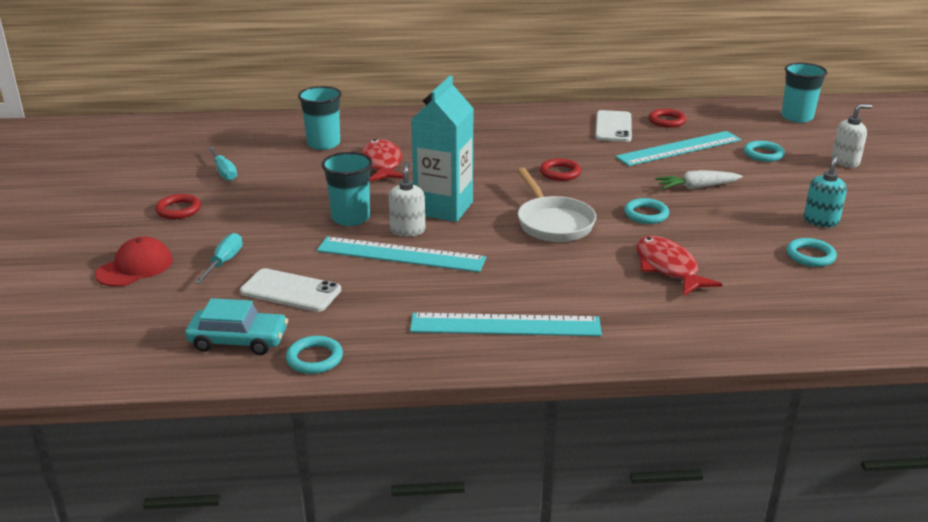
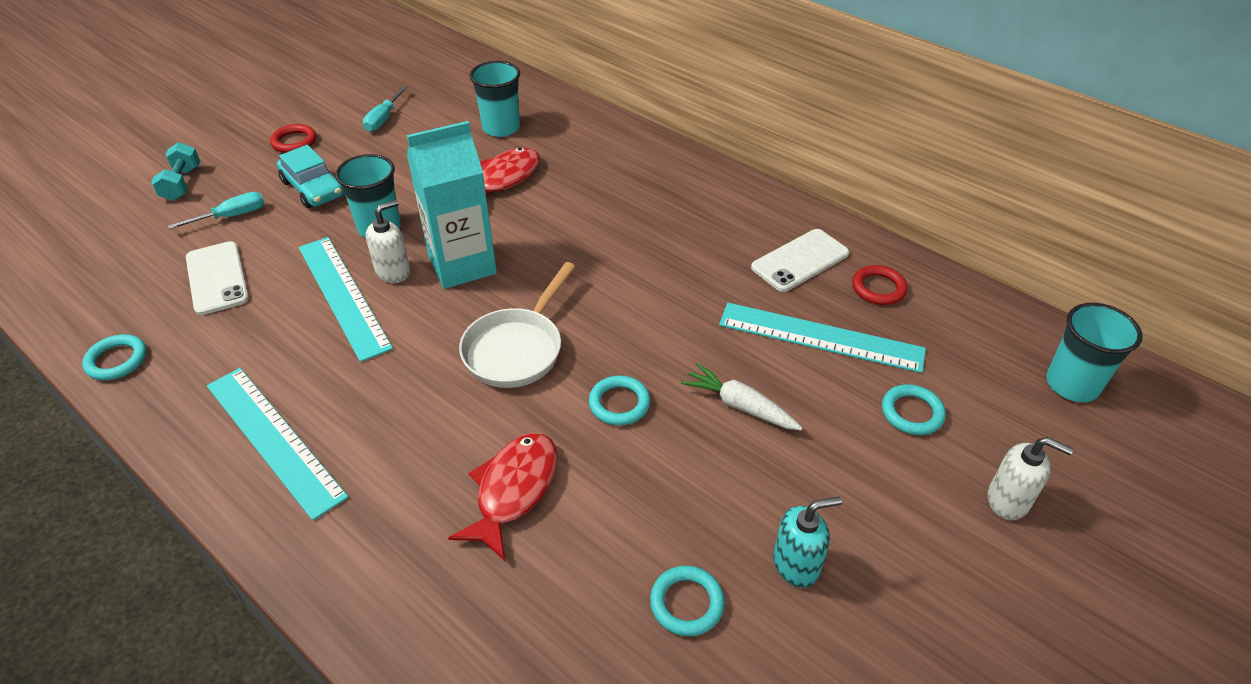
camera: 45 degrees right, 15 degrees up
red cap [95,236,173,287] -> turquoise dumbbell [151,142,200,201]
turquoise car [185,298,288,355] -> turquoise car moved to [277,145,344,208]
red ring [540,158,581,181] -> none

